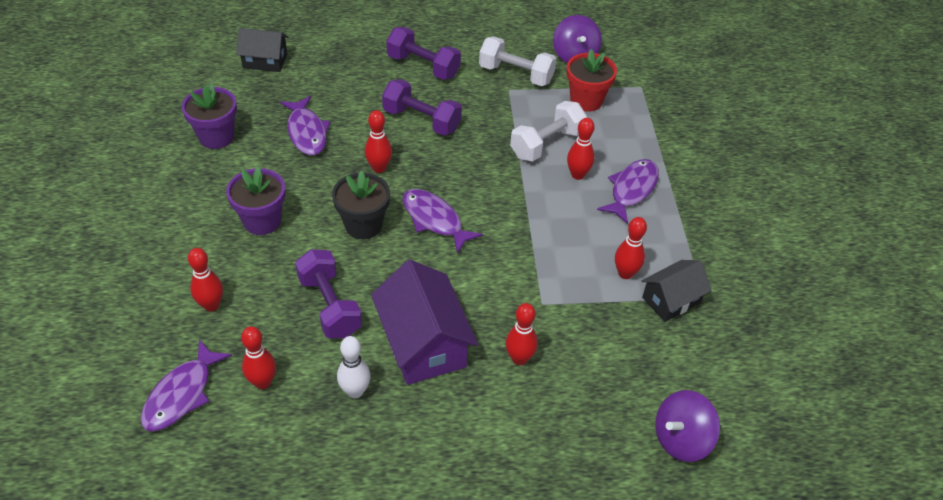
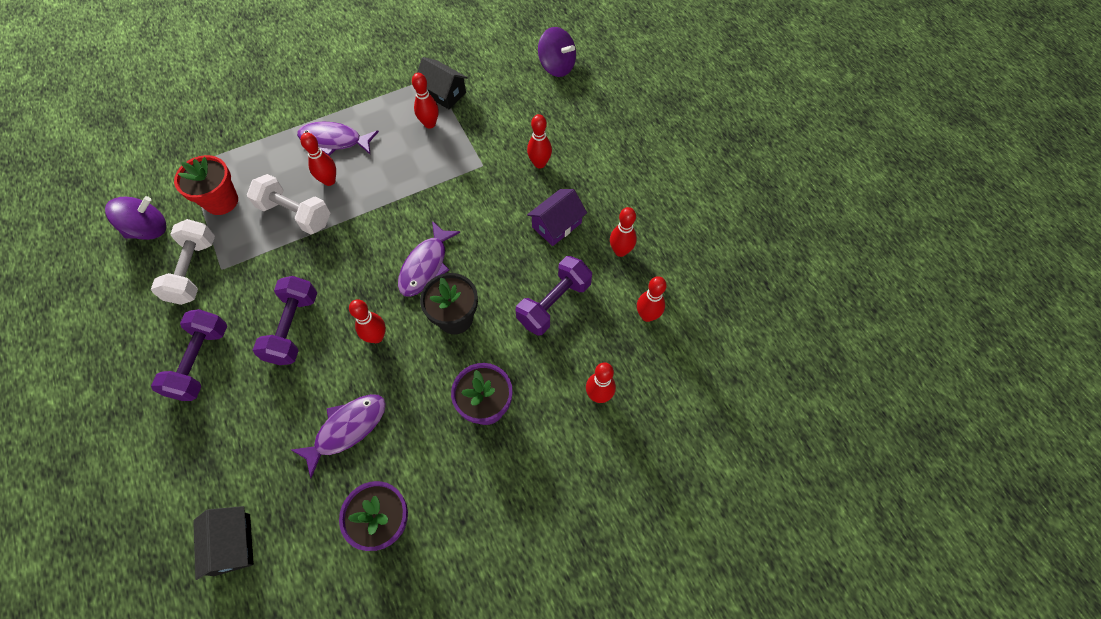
camera: 110 degrees left, 15 degrees up
purple fish [141,339,232,432] -> none
white bowling pin [337,336,371,398] -> red bowling pin [610,207,637,257]
purple house [371,260,478,385] -> purple house [527,189,587,246], size x0.60

